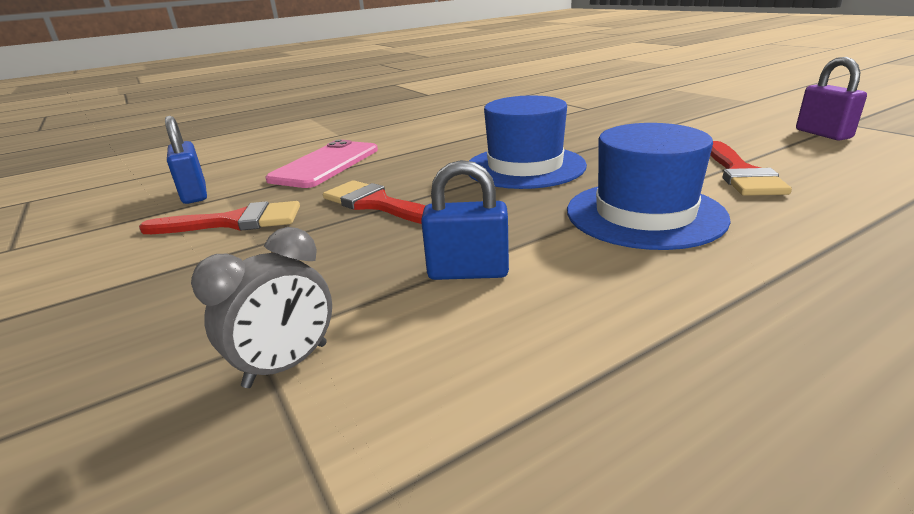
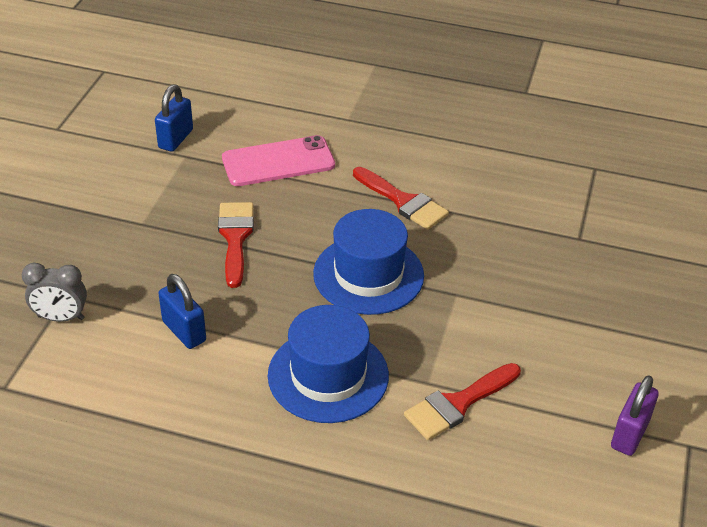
camera: 45 degrees right, 15 degrees up
red brush [139,201,300,234] -> red brush moved to [353,167,449,230]

